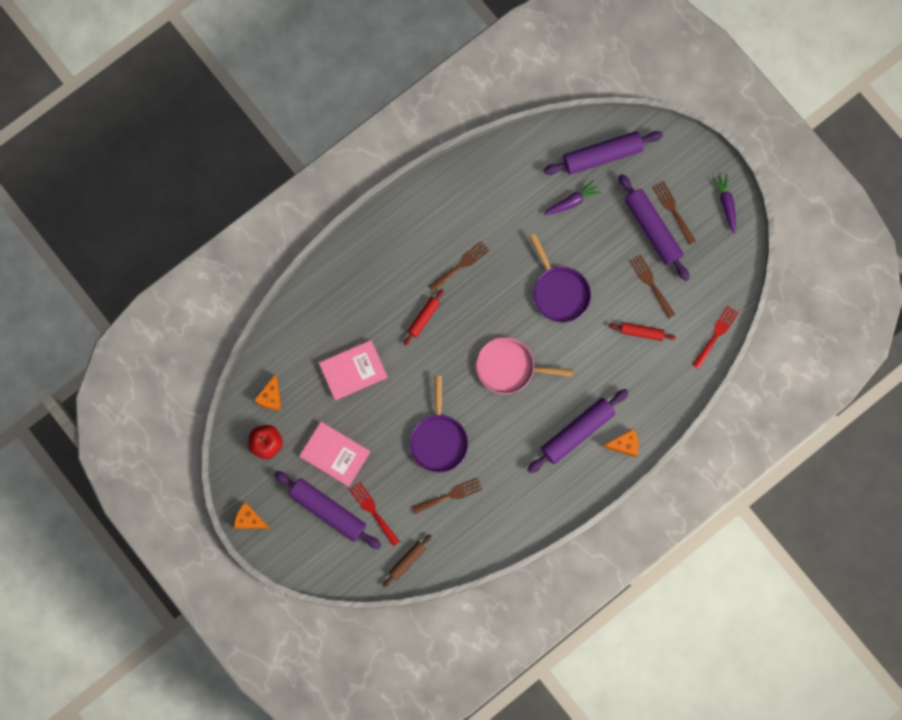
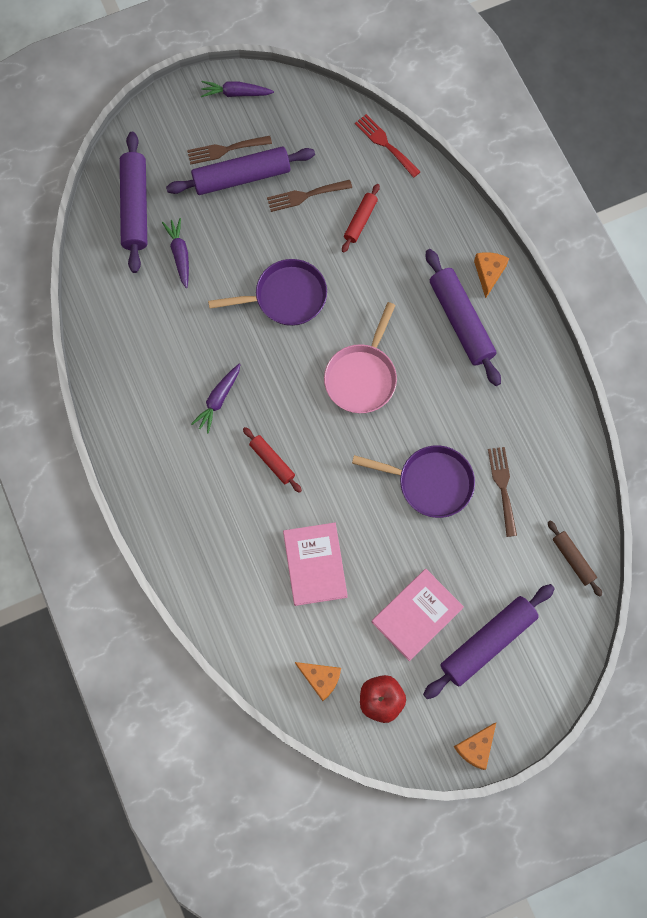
camera: 75 degrees left, 5 degrees down
red fork [349,482,400,546] -> none
brown fork [429,241,490,292] -> purple carrot [191,363,240,433]

